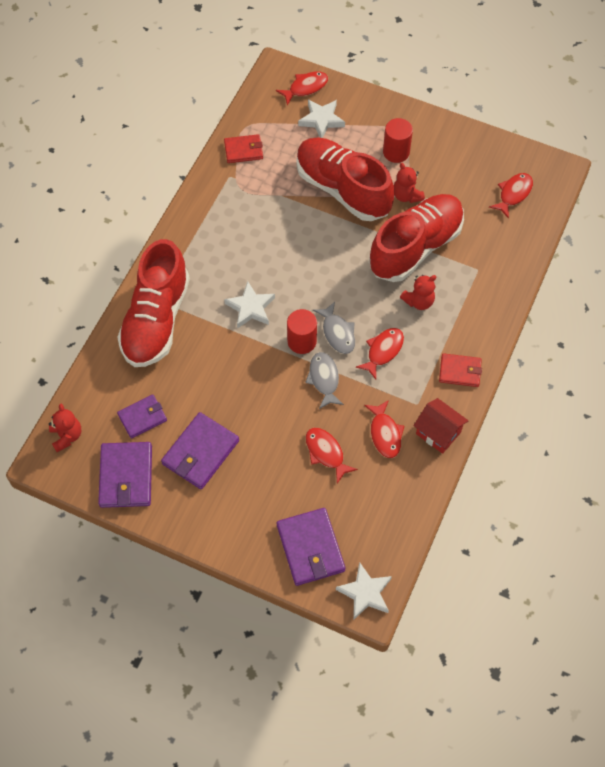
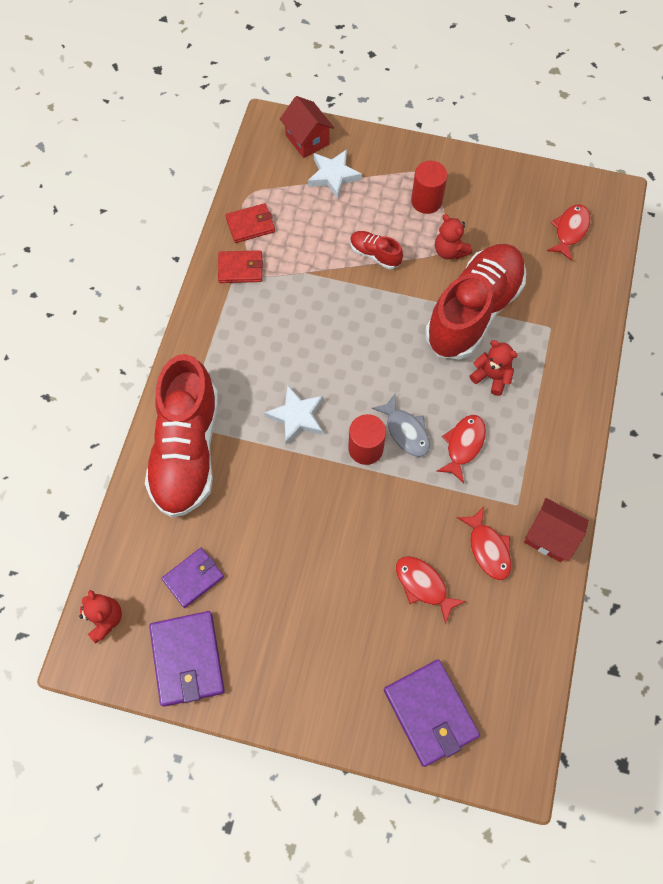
camera: 10 degrees left, 5 degrees up
purple wallet [161,412,239,489] -> none
red fish [276,71,328,105] -> red house [280,96,334,158]
red shoe [296,137,394,221] -> red shoe [350,231,403,269], size x0.42
grey fish [305,352,344,409] -> none
white star [336,562,392,620] -> none
red teddy bear [400,275,437,310] -> red teddy bear turned 105 degrees counterclockwise [470,340,518,396]
red wallet [439,353,482,387] -> red wallet moved to [218,250,263,283]

